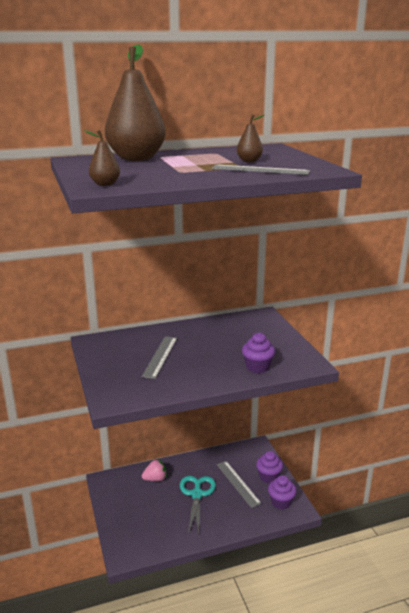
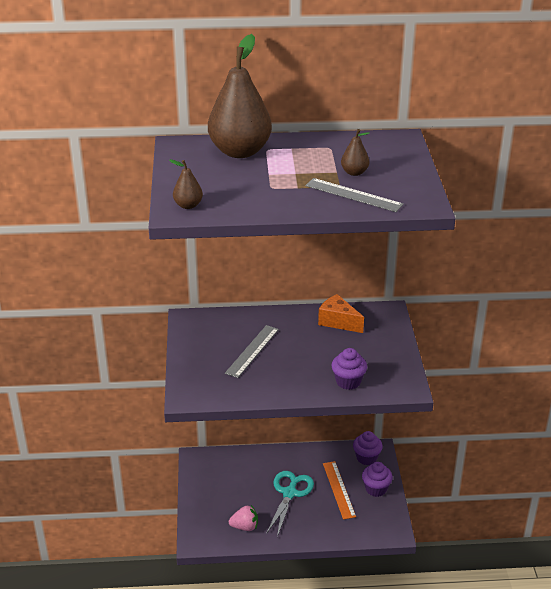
camera: 15 degrees right, 10 degrees up
pink strawberry [142,459,166,481] -> pink strawberry moved to [229,505,258,531]
grey ruler [217,461,262,508] -> orange ruler [323,461,356,520]
purple cupcake [268,475,297,509] -> purple cupcake moved to [353,431,383,465]
none -> orange cheese [318,294,364,333]

